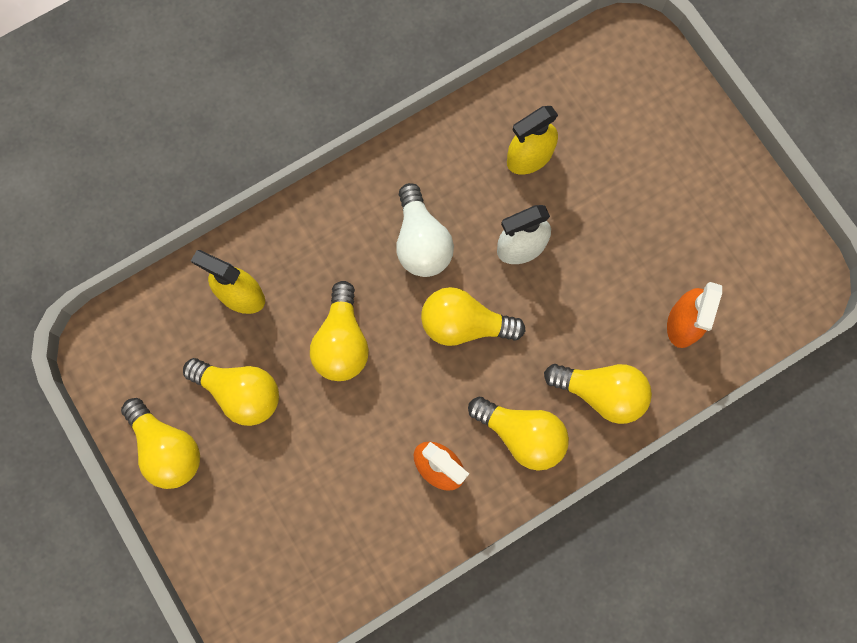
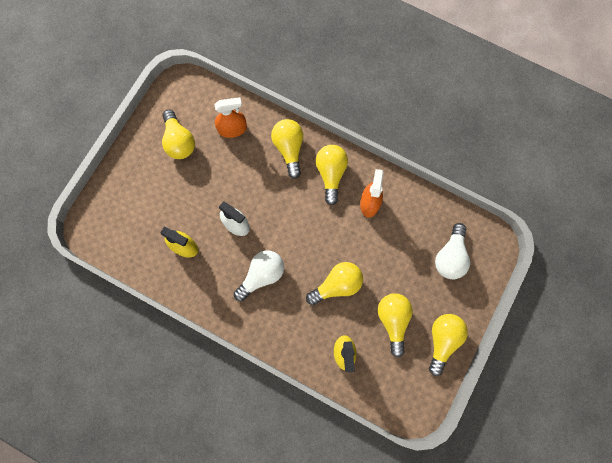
camera: 120 degrees left, 0 degrees up
yellow light bulb [421,287,525,346] -> yellow light bulb moved to [162,110,195,159]
none -> white light bulb [435,223,470,279]

